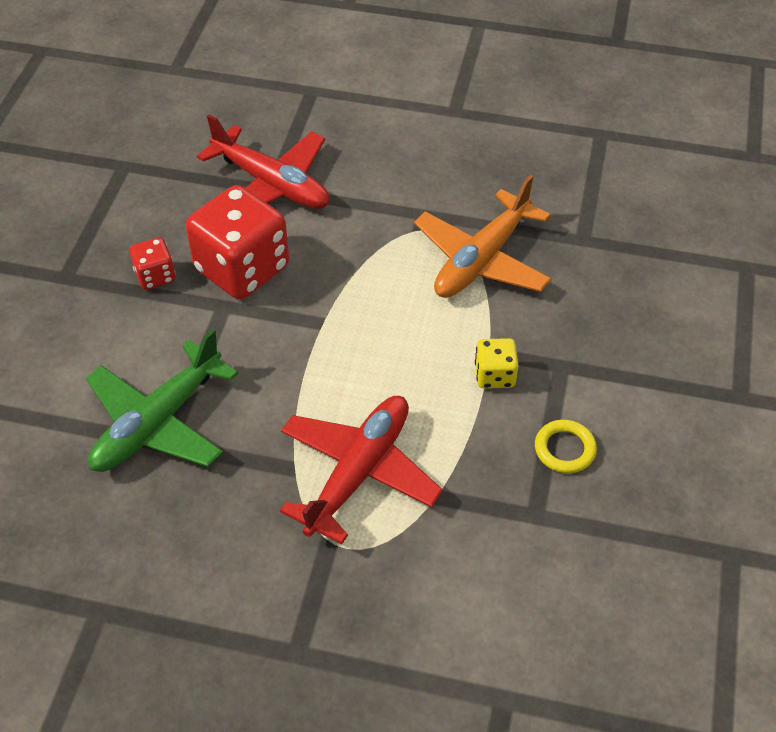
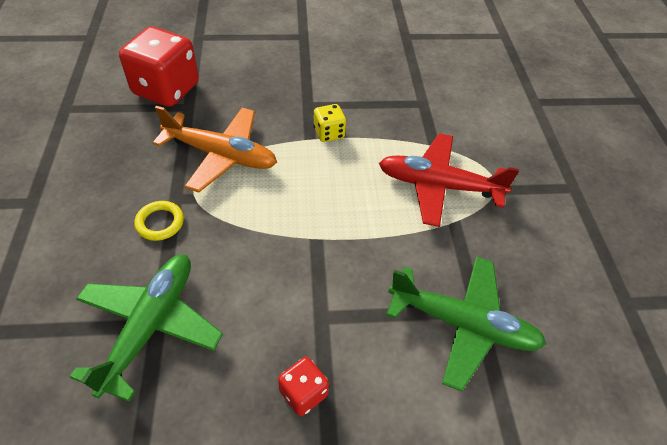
camera: 110 degrees left, 0 degrees up
red dice [186,185,289,299] -> red dice moved to [119,26,199,107]
red plane [197,114,330,209] -> green plane [70,255,223,402]
yellow ring [535,420,597,473] -> yellow ring moved to [134,201,184,241]

